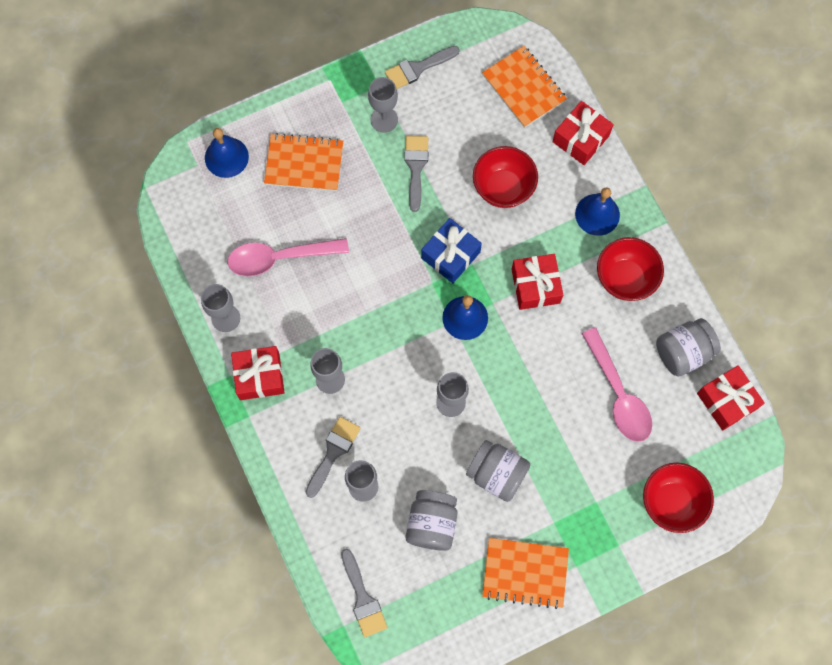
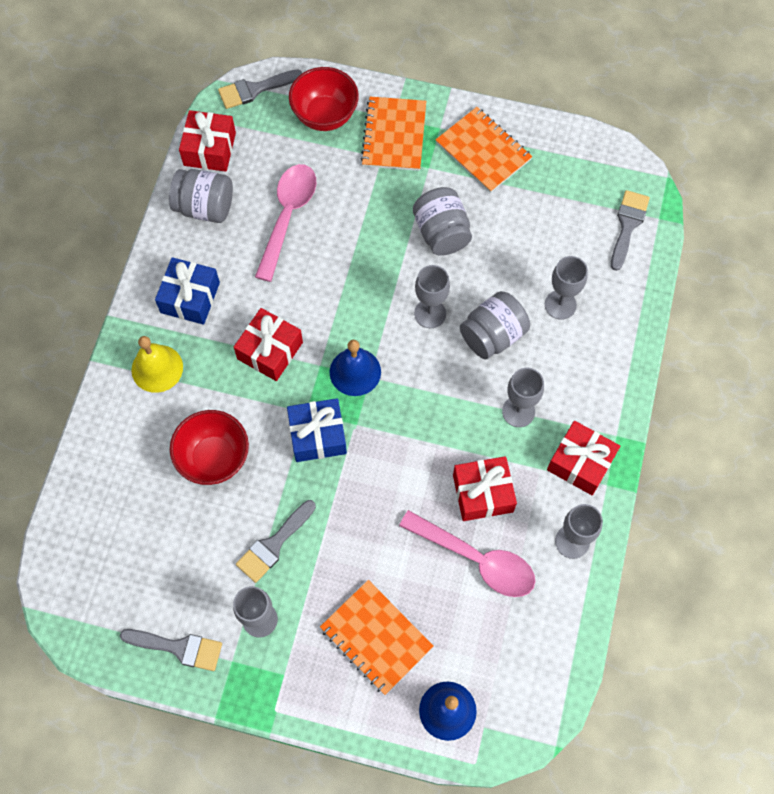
camera: 140 degrees left, 5 degrees down
grey brush [306,417,361,498] -> grey brush moved to [218,69,302,109]
grey jar [406,490,458,551] -> grey jar moved to [460,291,530,359]
orange notebook [482,46,567,128] -> orange notebook moved to [361,97,426,171]
red gift [552,101,614,165] -> red gift moved to [453,456,517,521]
blue bell [575,187,620,236] -> yellow bell [131,336,183,393]
red bowl [597,237,664,301] -> blue gift [155,257,220,325]

